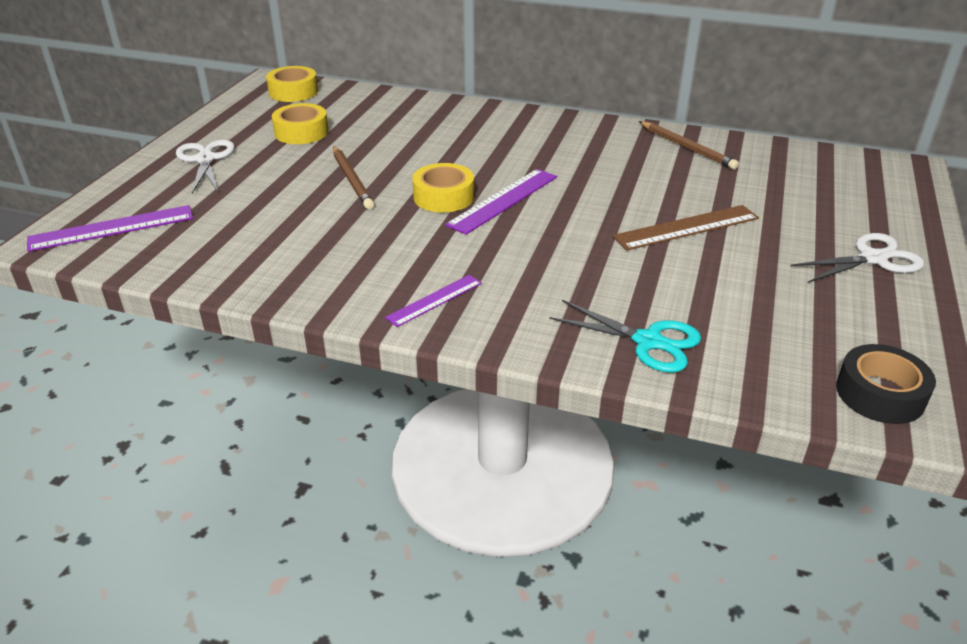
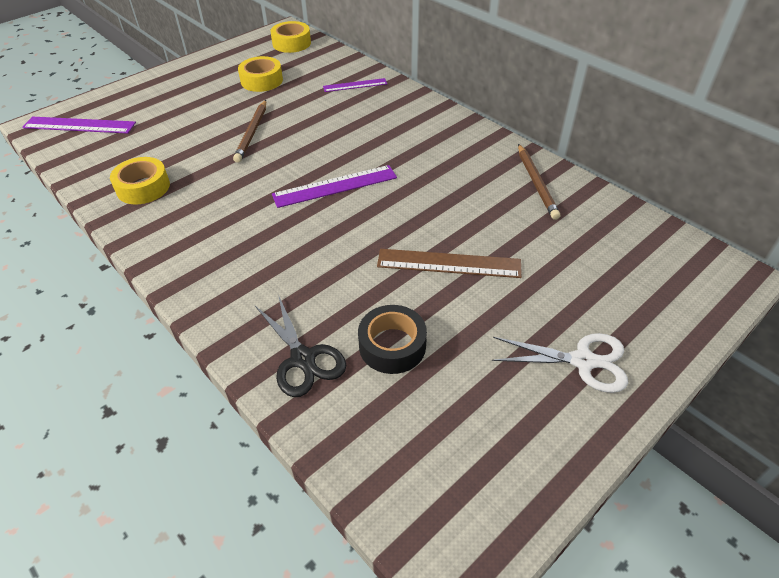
camera: 30 degrees right, 10 degrees up
white scissors [176,140,235,194] -> none
purple ruler [385,275,482,327] -> purple ruler moved to [323,78,387,92]
yellow tape [412,163,474,213] -> yellow tape moved to [110,157,170,204]
turquoise scissors [549,300,701,373] -> black scissors [255,295,347,397]
black tape [836,344,936,424] -> black tape moved to [358,305,427,374]

